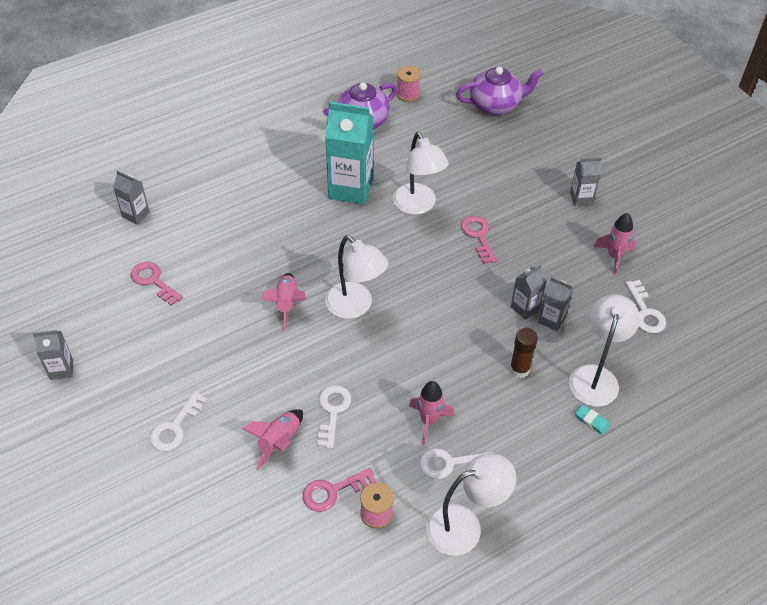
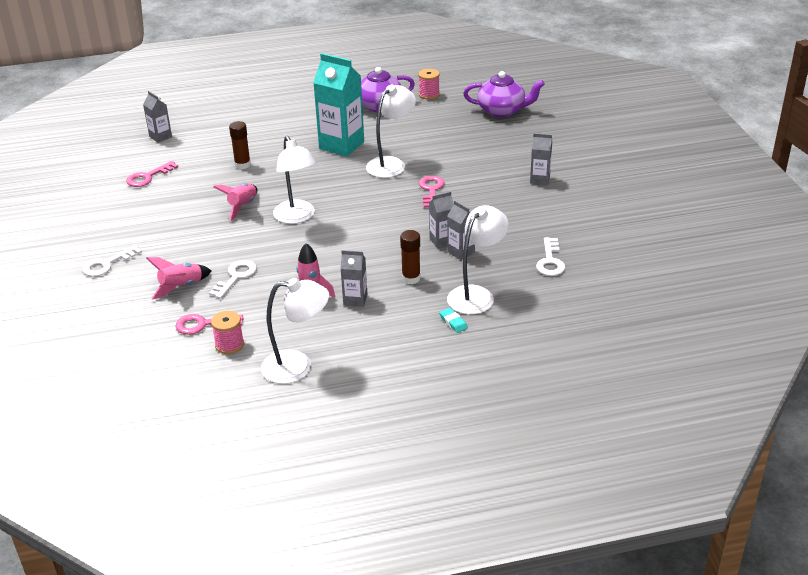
camera: 20 degrees right, 15 degrees down
grey carton [33,330,73,380] -> grey carton moved to [340,250,367,307]
pink key [131,262,183,306] -> pink key turned 105 degrees counterclockwise [126,161,178,187]
white lamp [393,132,449,215] -> white lamp turned 135 degrees counterclockwise [366,85,416,178]
white key [420,448,492,479] -> none
pink rocket [593,213,636,275] -> none
none -> brown glue stick [229,121,251,169]

